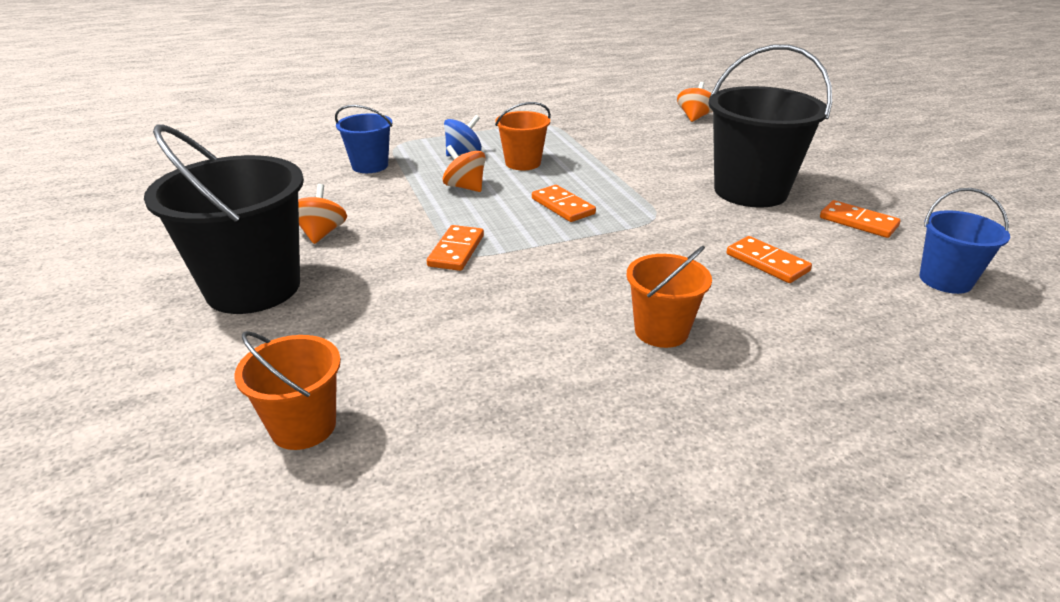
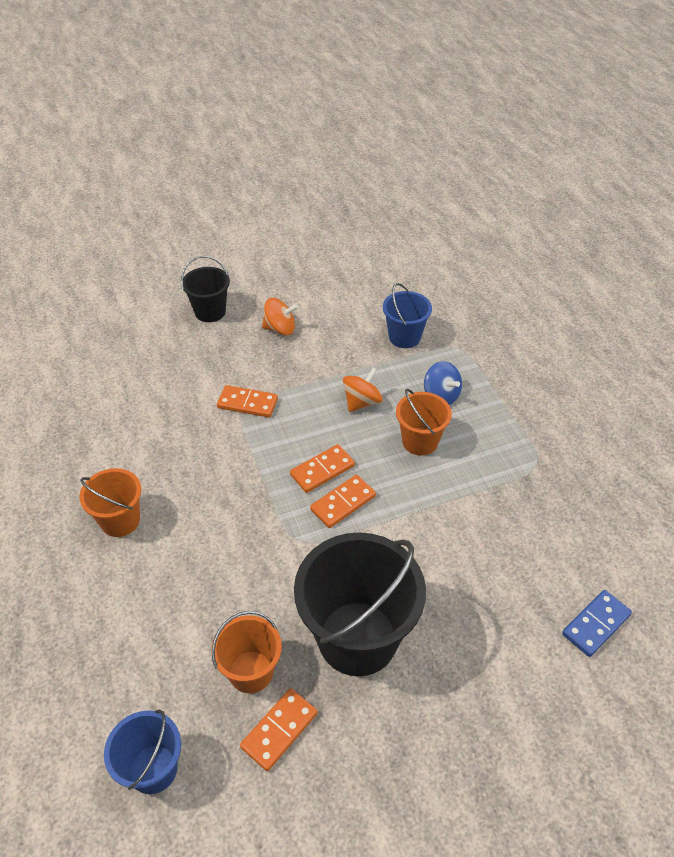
camera: 90 degrees right, 15 degrees up
black bucket [144,125,304,314] -> black bucket [181,256,230,322], size x0.54
orange bucket [235,331,341,450] -> orange bucket moved to [211,611,282,693]
orange spinning top [677,82,713,122] -> blue domino [562,590,632,657]
orange domino [727,236,812,283] -> orange domino moved to [310,475,376,528]

